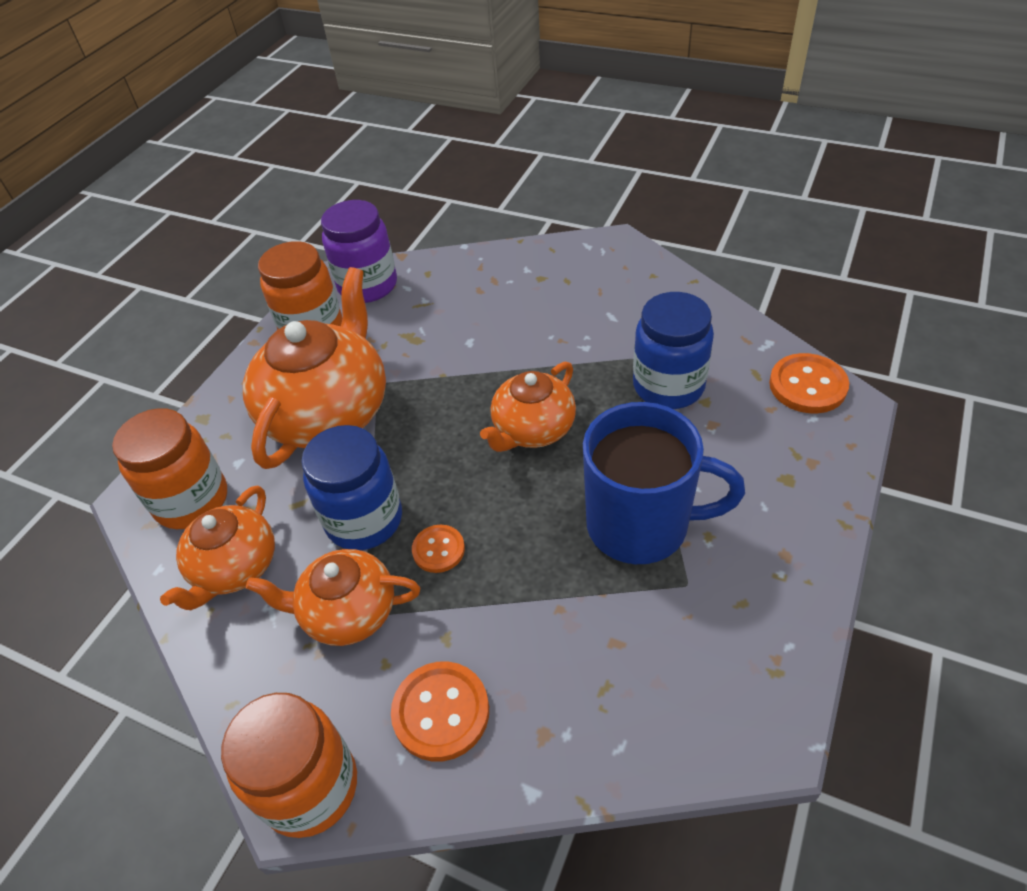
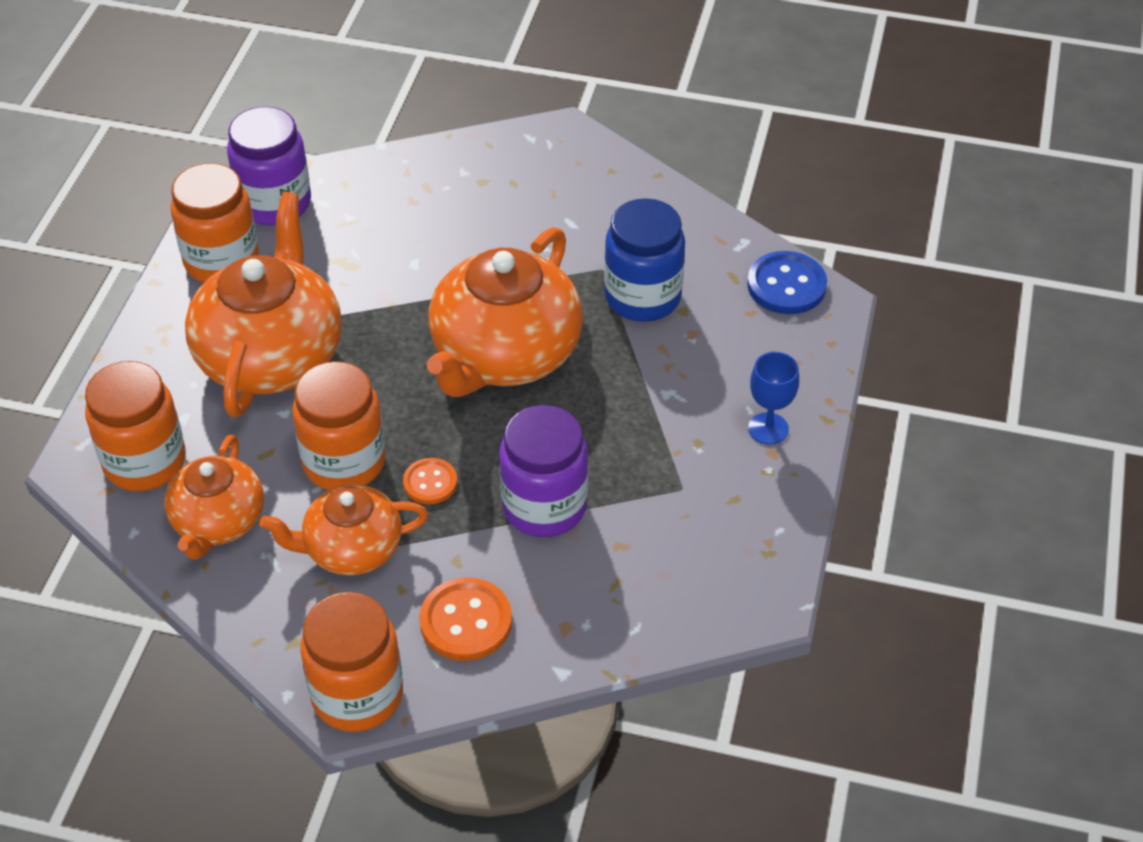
camera: 15 degrees left, 0 degrees up
blue jar [301,425,402,550] -> orange jar [292,361,385,490]
orange teapot [480,362,576,452] -> orange teapot [427,227,583,397], size x1.69
blue mug [583,402,745,564] -> none
orange button [769,353,849,414] -> blue button [747,251,827,314]
none -> purple jar [499,405,588,537]
none -> blue goblet [748,352,799,445]

